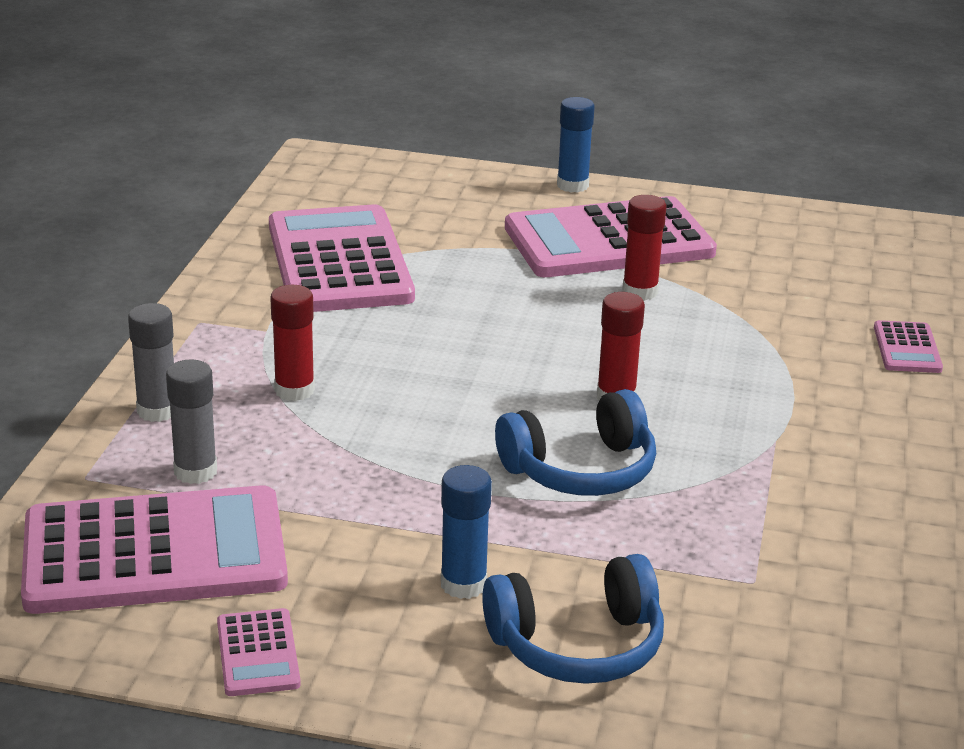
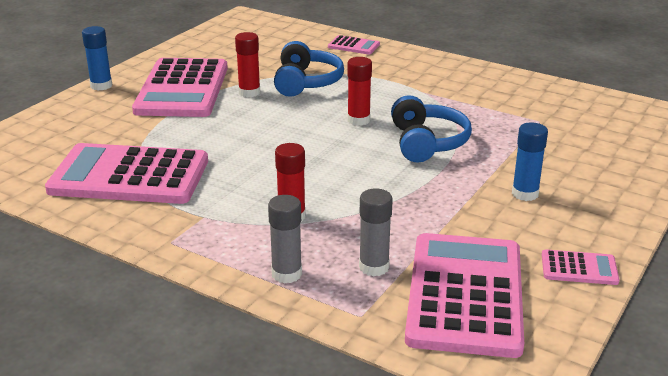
camera: 70 degrees left, 0 degrees up
blue headphones [482,554,664,684] -> blue headphones moved to [274,41,344,97]

